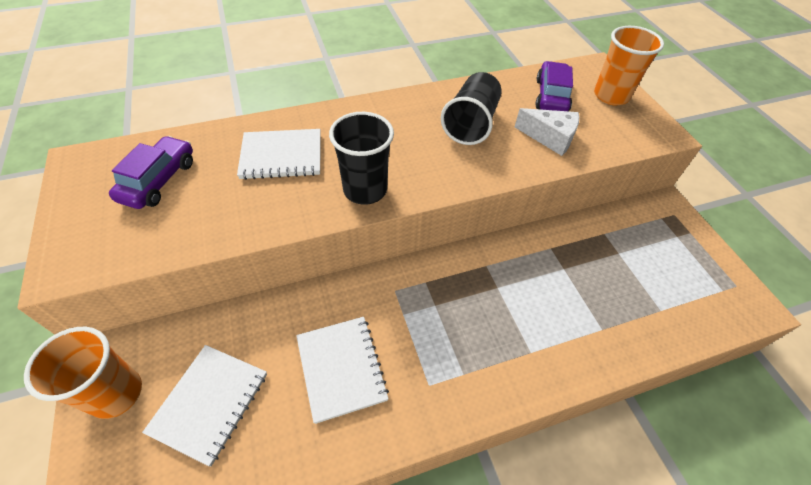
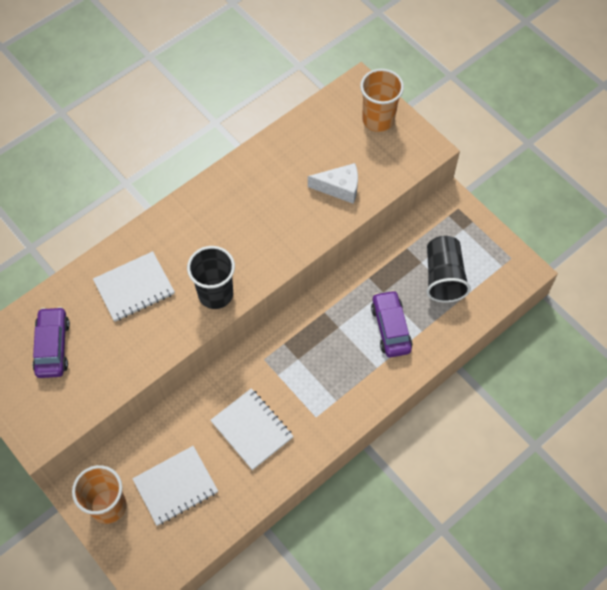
camera: 20 degrees left, 10 degrees up
white notebook [142,345,267,466] -> white notebook turned 60 degrees clockwise [132,446,218,526]
black cup [441,72,501,145] -> black cup moved to [426,236,471,303]
purple car [535,61,573,111] -> purple car moved to [371,290,412,357]

